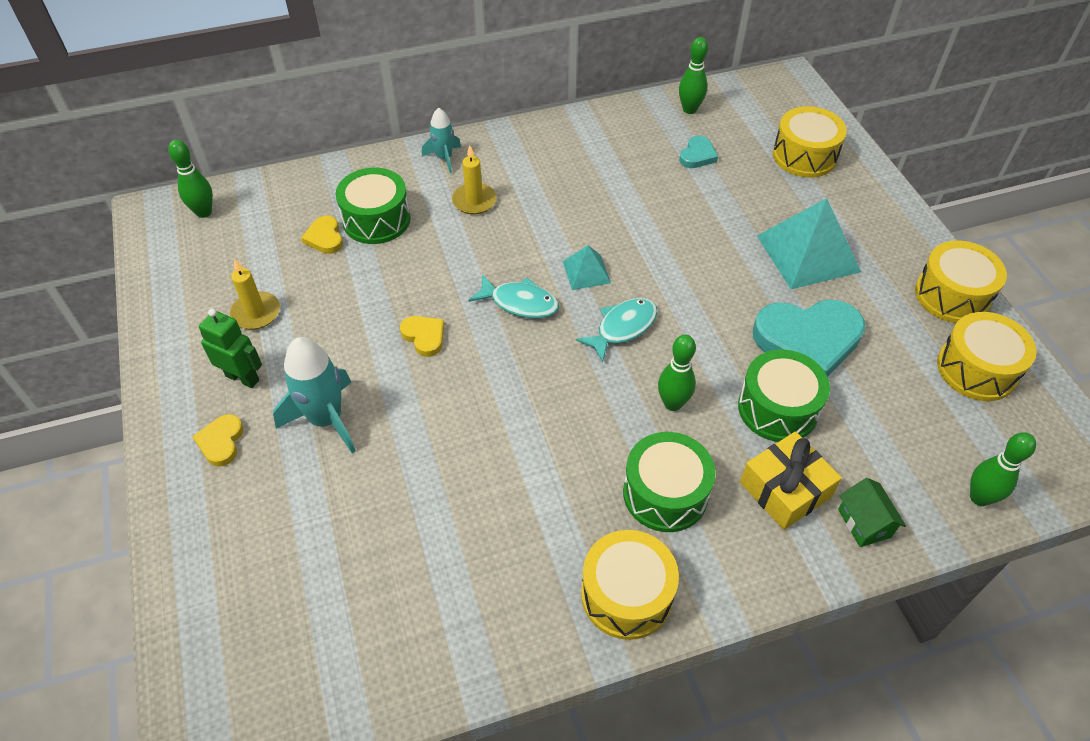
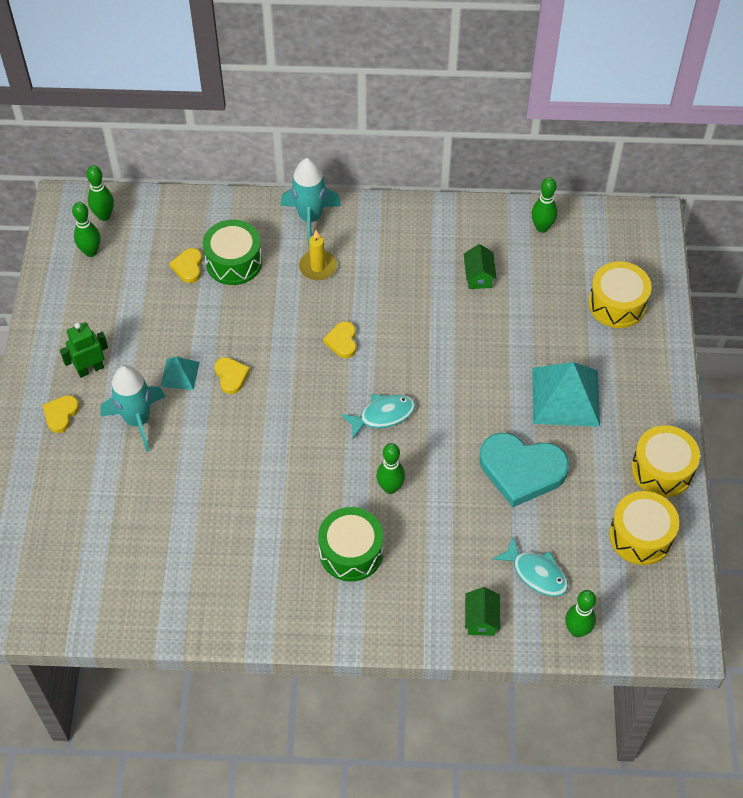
camera: 20 degrees right, 5 degrees up
green robot [199,309,262,388] -> green robot turned 75 degrees counterclockwise [60,322,108,378]
yellow candle [230,259,280,330] -> none
turquoise rocket [422,108,461,173] -> turquoise rocket [281,158,341,246], size x1.70
turquoise fish [468,275,559,319] -> turquoise fish moved to [493,536,568,597]
turquoise pyramid [563,245,611,290] -> turquoise pyramid moved to [160,357,200,390]
yellow drum [581,530,679,640] -> none
turquoise heart [679,136,718,168] -> none
green drum [738,349,830,442] -> none
yellow gift [740,431,842,530] -> none
none -> green bowling pin [72,202,100,257]
none -> yellow heart [323,321,356,358]
none -> green house [464,244,497,289]

